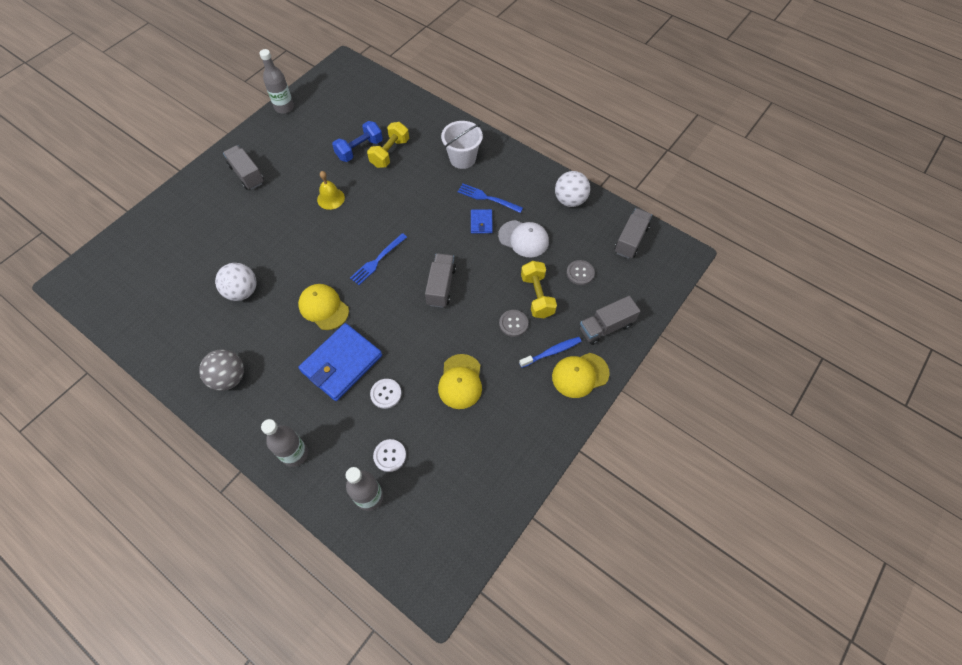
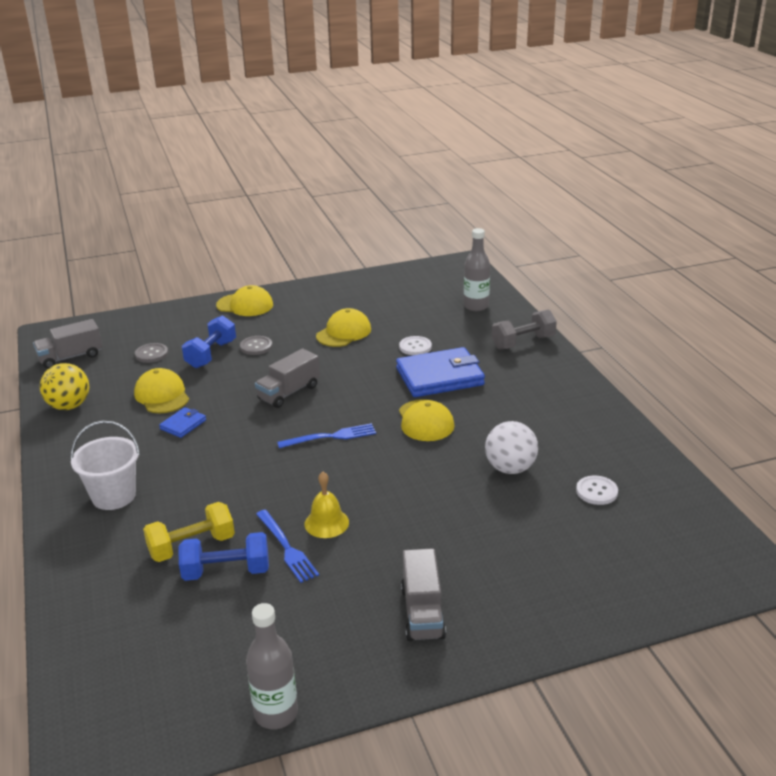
camera: 145 degrees left, 30 degrees down
grey ball [199,349,244,391] -> none
grey bottle [261,419,308,467] -> grey dumbbell [492,309,557,350]
white button [373,439,406,472] -> white button moved to [576,476,618,505]
blue fork [457,184,523,213] -> blue fork moved to [256,510,319,583]
white cap [498,220,549,257] -> yellow cap [134,368,189,413]
blue toothbrush [519,337,581,368] -> none
yellow dumbbell [521,261,557,318] -> blue dumbbell [182,315,236,368]
white ball [555,171,590,207] -> yellow ball [40,363,89,410]
grey truck [580,296,640,345] -> none

